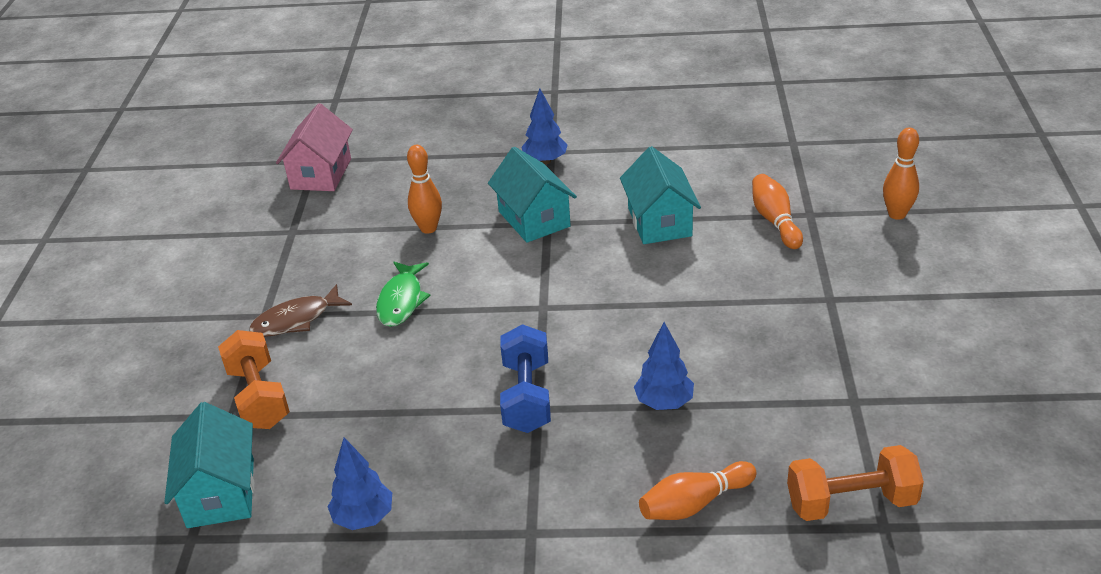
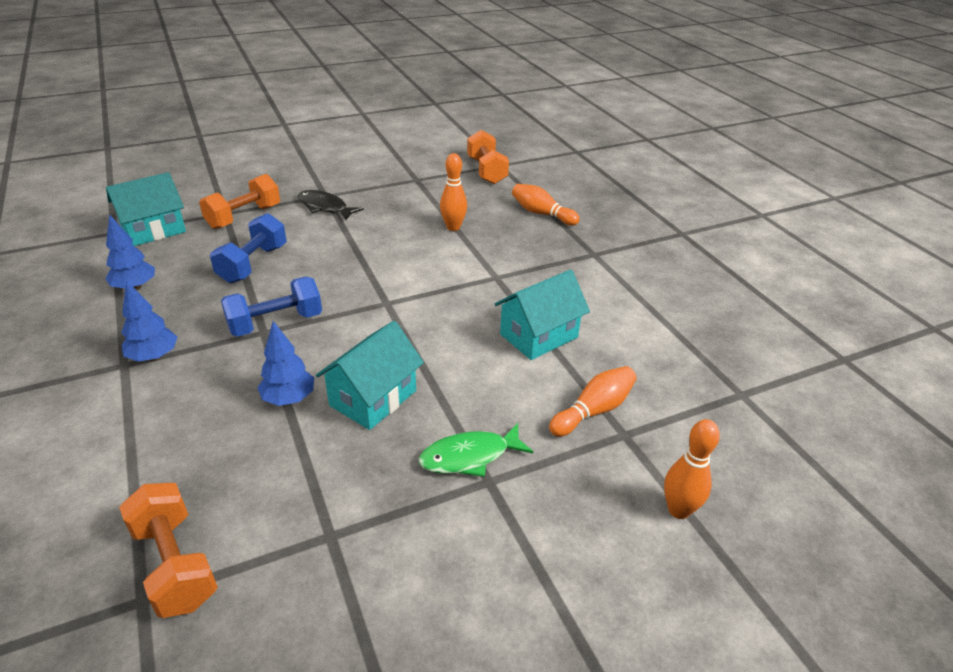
camera: 60 degrees right, 0 degrees up
brown fish [249,284,352,337] -> black fish [298,190,364,220]
pink house [276,103,353,191] -> orange dumbbell [467,130,509,184]
green fish [376,262,431,327] -> green fish moved to [419,423,533,477]
turquoise house [488,147,577,243] -> turquoise house moved to [316,321,424,430]
blue tree [521,89,568,164] -> blue tree moved to [121,280,177,362]
orange bowling pin [639,461,757,520] -> orange bowling pin moved to [512,184,580,225]
none -> blue dumbbell [210,213,287,283]

